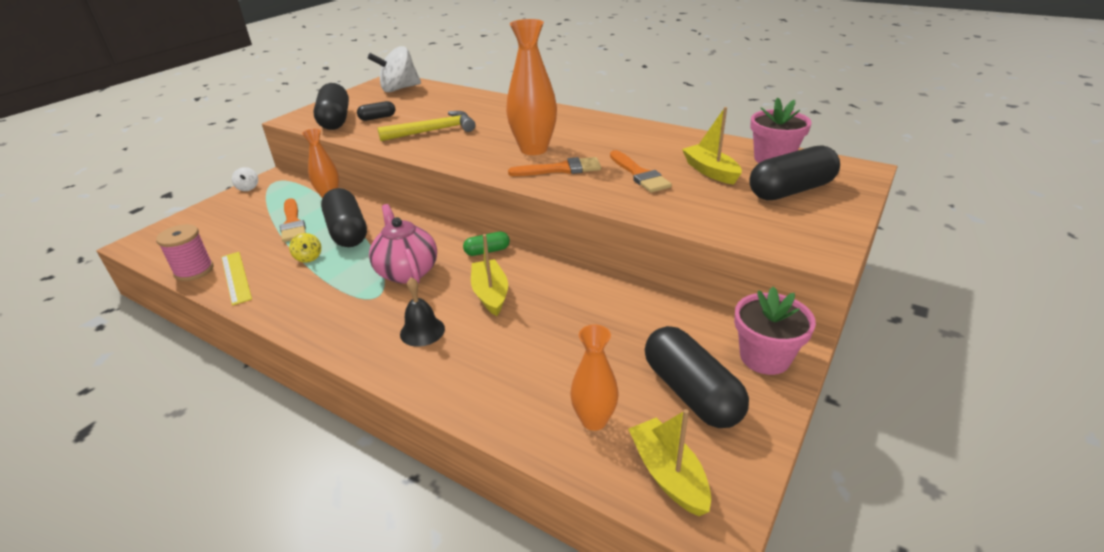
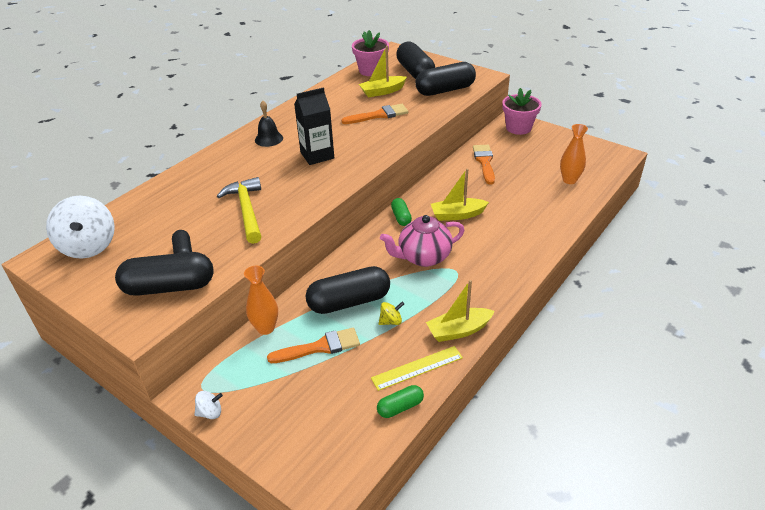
camera: 85 degrees left, 5 degrees up
pink spool [156,224,214,281] -> green capsule [377,385,424,418]
black bell [400,277,445,347] -> black bell moved to [255,101,283,147]
orange vase [506,19,557,155] -> black carton [294,87,334,165]
orange brush [508,157,601,176] -> orange brush moved to [473,145,495,185]
yellow boat [628,409,711,516] -> yellow boat moved to [426,280,495,342]
black capsule [645,326,749,428] -> black capsule moved to [415,62,476,96]

